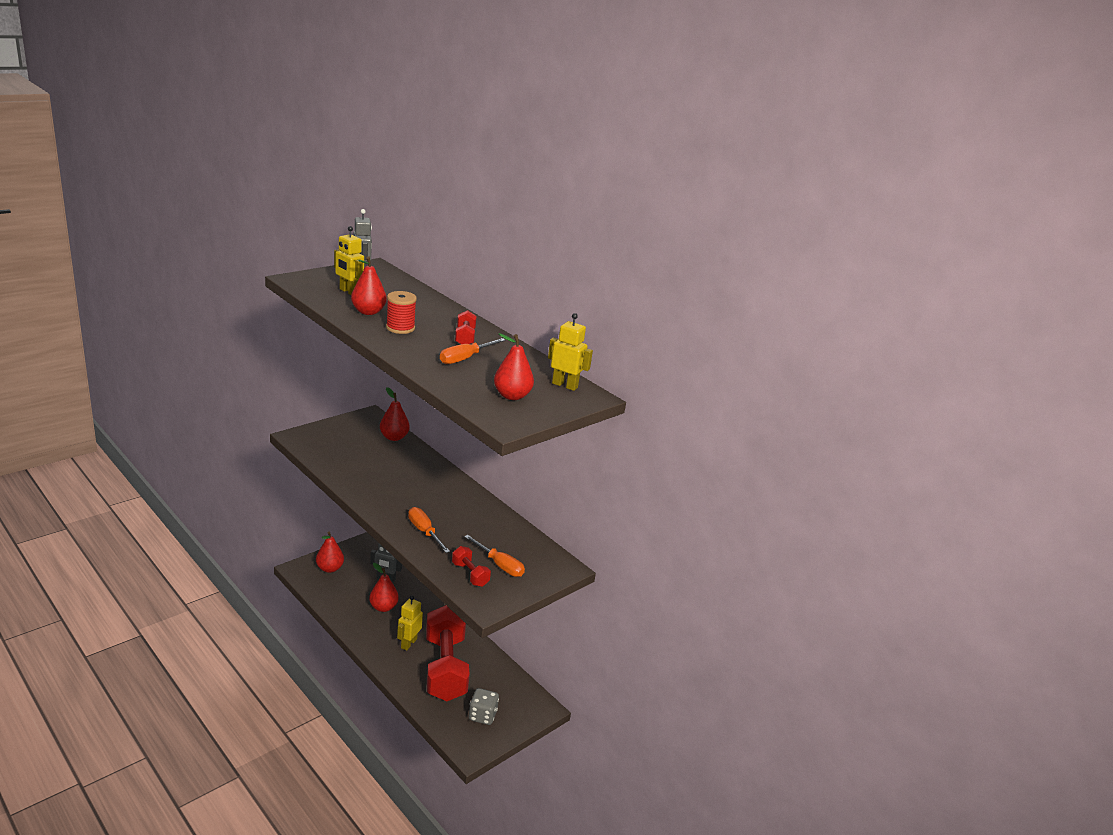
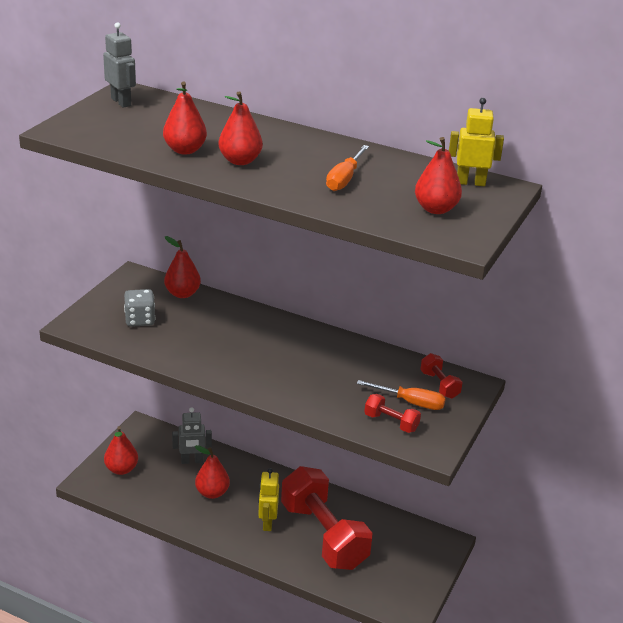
camera: 20 degrees left, 5 degrees up
yellow robot [334,226,364,295] -> none
red spool [386,291,417,334] -> red pear [218,91,263,165]
orange screwdriver [408,507,450,553] -> none
red dumbbell [455,310,477,344] -> red dumbbell moved to [420,353,463,399]
grey dice [469,688,499,725] -> grey dice moved to [124,289,155,327]

